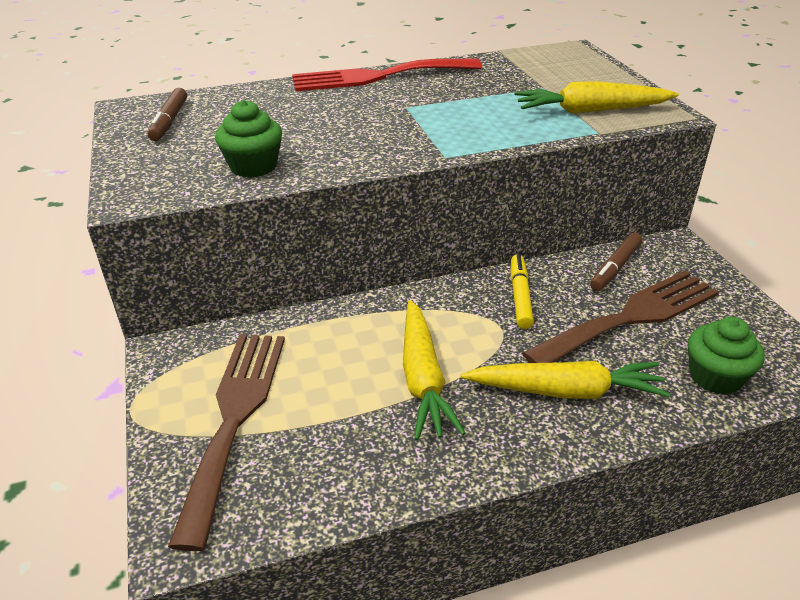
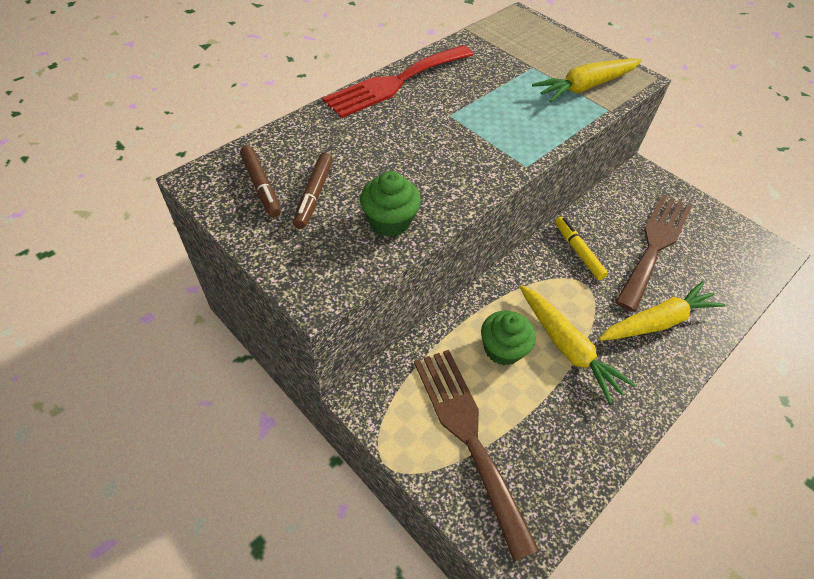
camera: 30 degrees left, 15 degrees up
brown marker [590,233,642,291] -> brown marker moved to [293,153,333,229]
green cupcake [688,317,765,395] -> green cupcake moved to [481,311,536,366]

